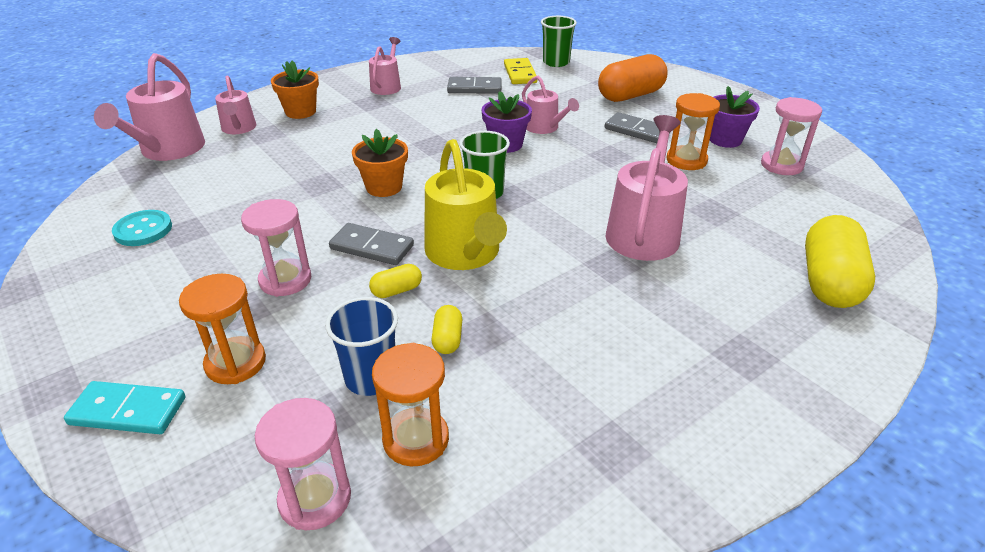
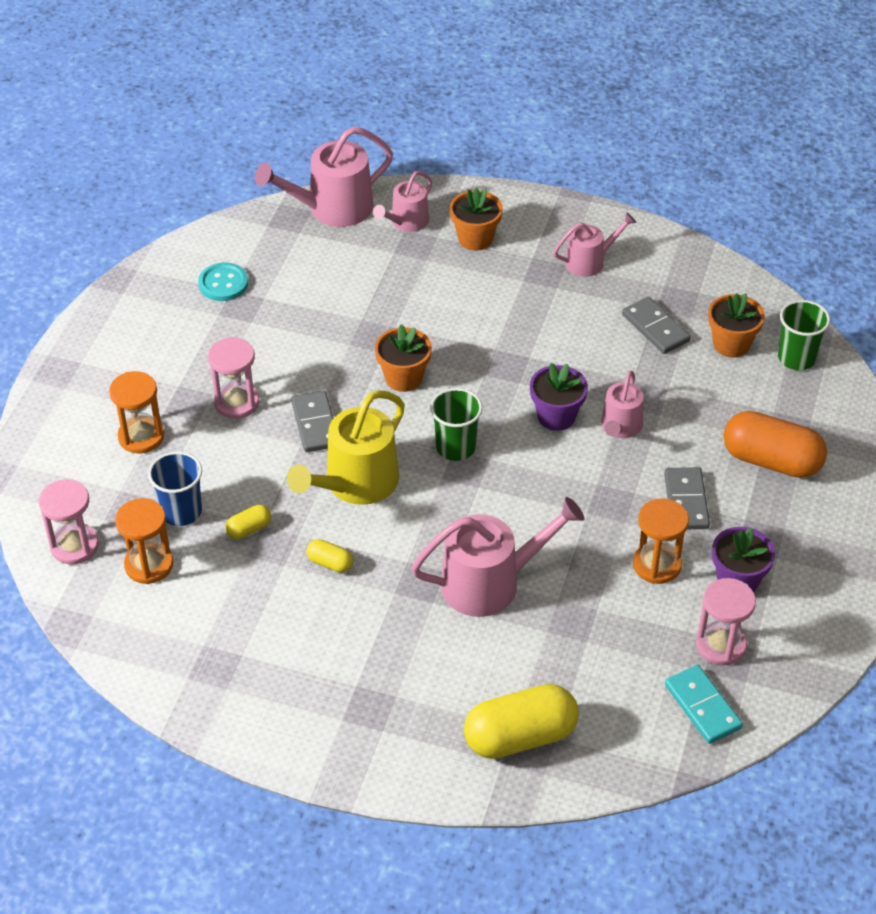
camera: 55 degrees right, 10 degrees up
turquoise domino [64,381,185,434] -> turquoise domino moved to [665,665,743,744]
yellow capsule [369,264,422,298] -> yellow capsule moved to [307,539,353,573]
yellow domino [504,58,537,84] -> orange flower pot [708,293,765,358]

